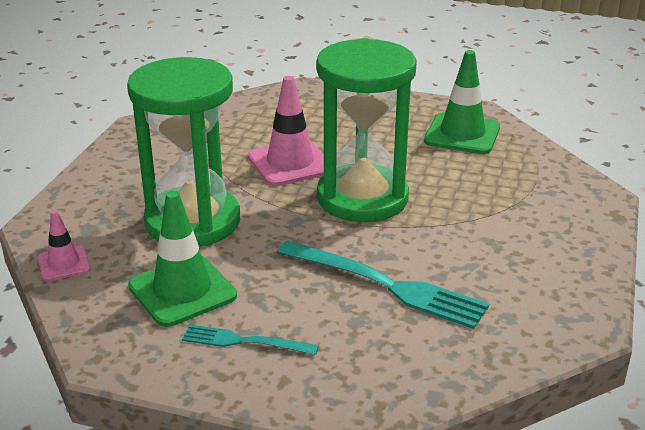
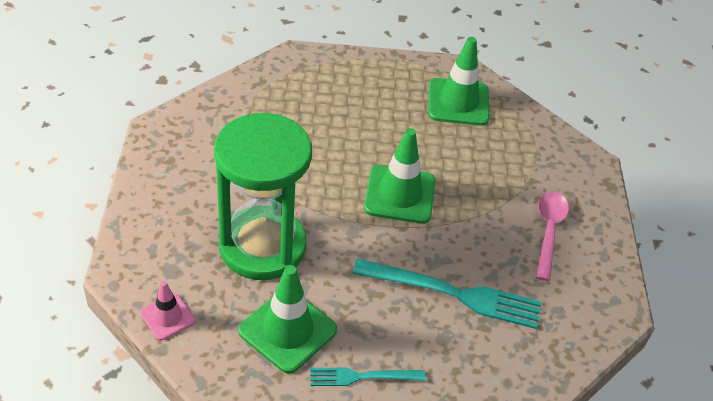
camera: 20 degrees left, 15 degrees up
pink traffic cone [248,76,324,186] -> none
green hourglass [316,38,417,222] -> green traffic cone [364,128,435,224]
none -> pink spoon [536,192,569,281]

